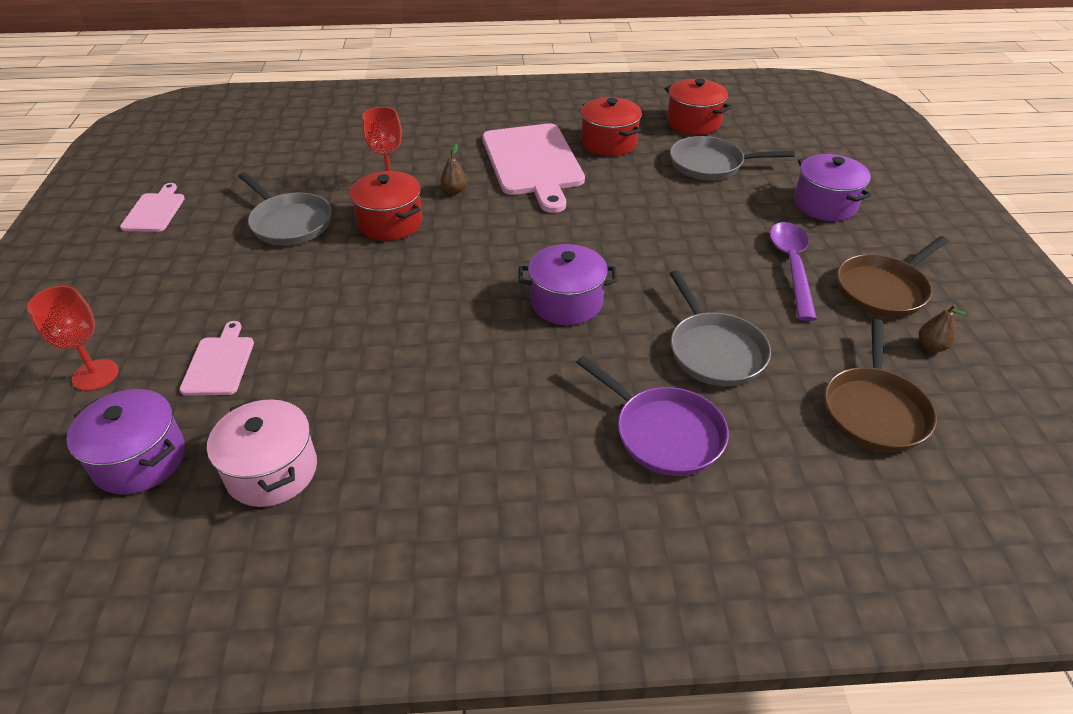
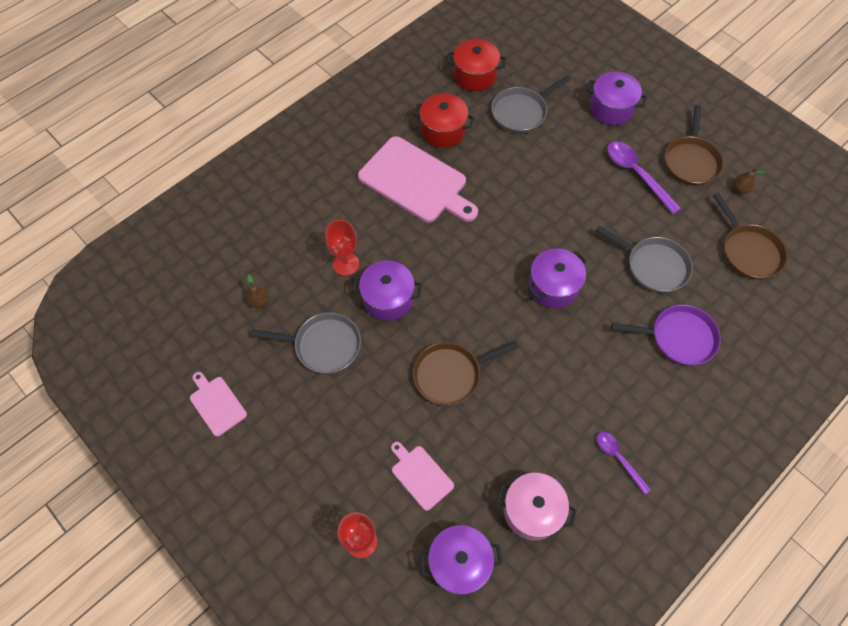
camera: 40 degrees left, 20 degrees up
red pot [350,171,422,241] -> purple pot [352,260,422,321]
brown pear [440,144,467,194] -> brown pear moved to [246,275,269,308]
none -> brown pan [413,341,519,405]
none -> purple spoon [597,432,651,495]

